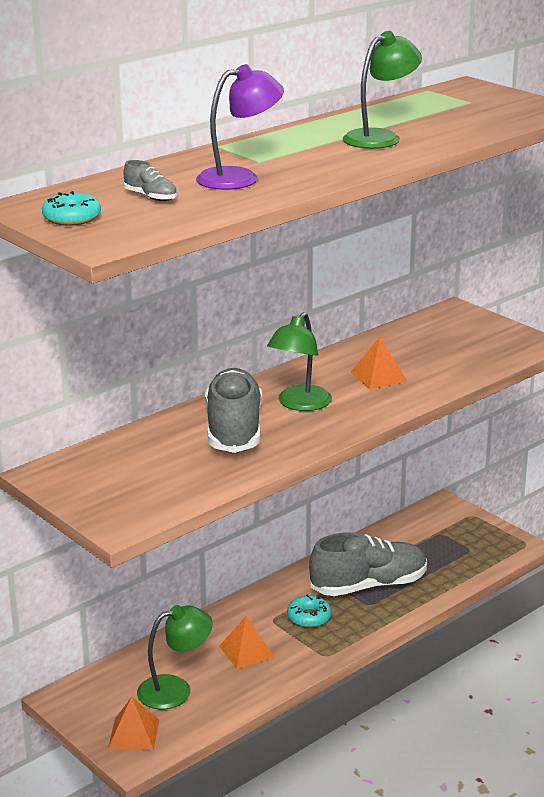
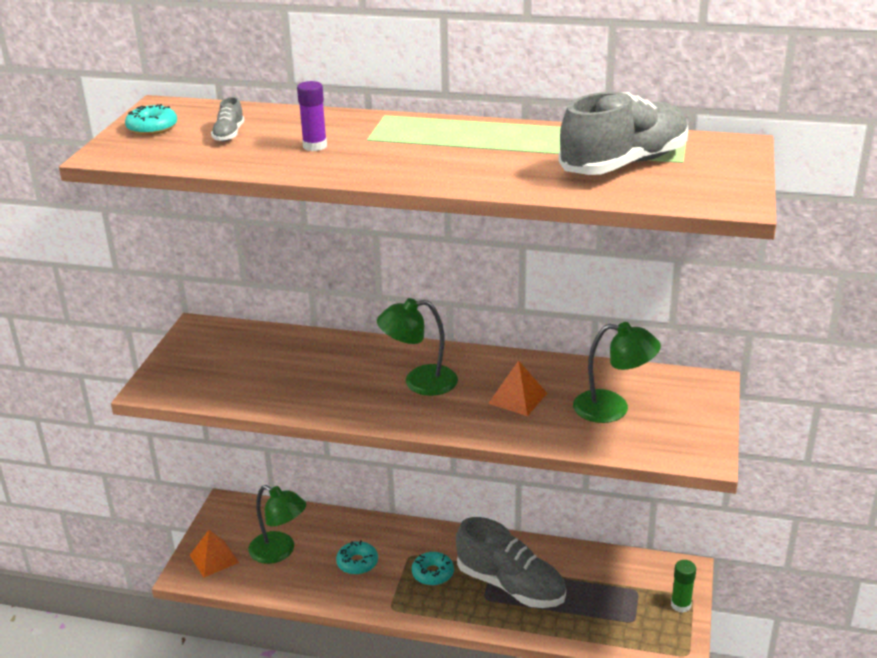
camera: 55 degrees right, 5 degrees up
purple lamp [196,64,284,190] -> purple glue stick [297,81,327,151]
grey shoe [205,368,262,453] -> grey shoe moved to [558,92,688,175]
orange pyramid [219,616,275,669] -> turquoise donut [336,540,378,575]
green lamp [343,31,422,149] -> green lamp moved to [573,322,661,423]
none -> green glue stick [671,560,696,613]

